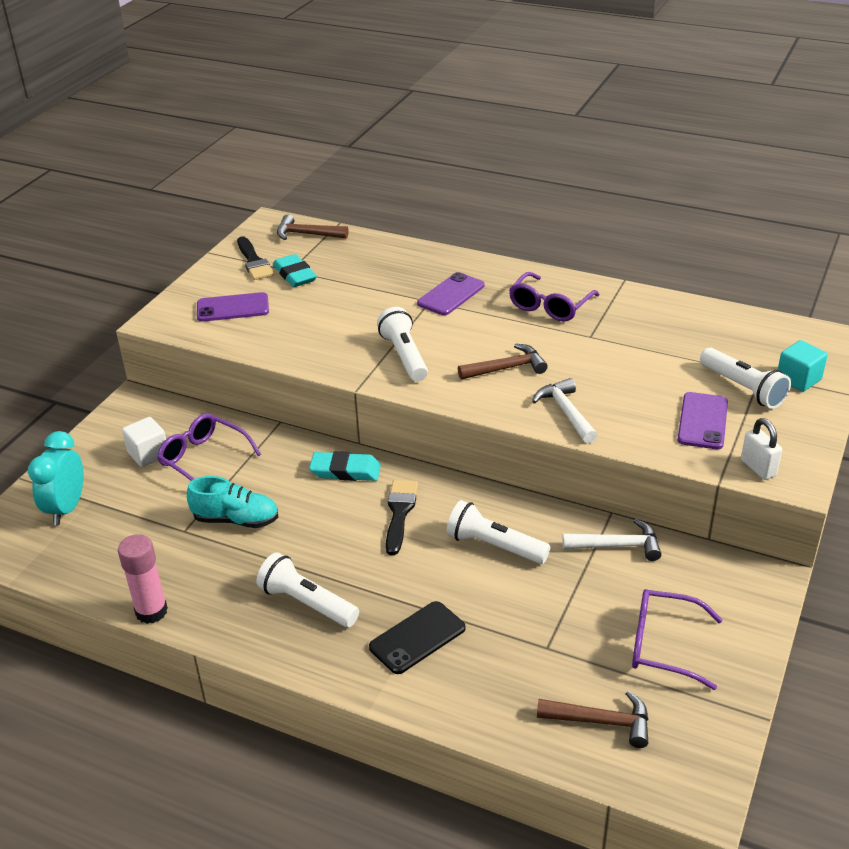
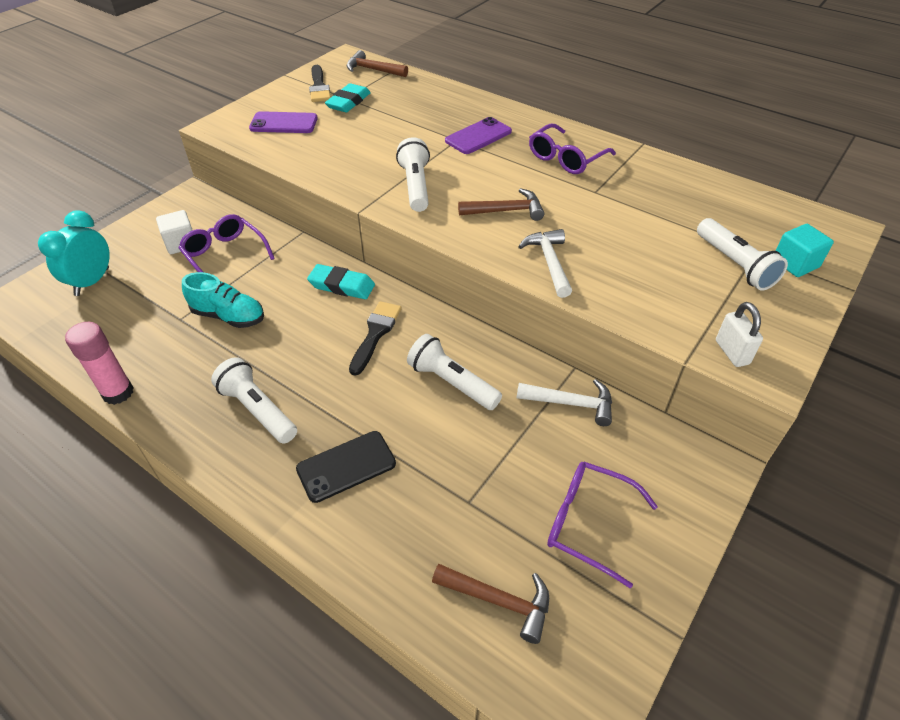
camera: 10 degrees right, 10 degrees up
turquoise eraser [273,254,317,287] -> turquoise eraser turned 45 degrees clockwise [325,83,371,112]
purple phone [677,392,728,449] -> none

